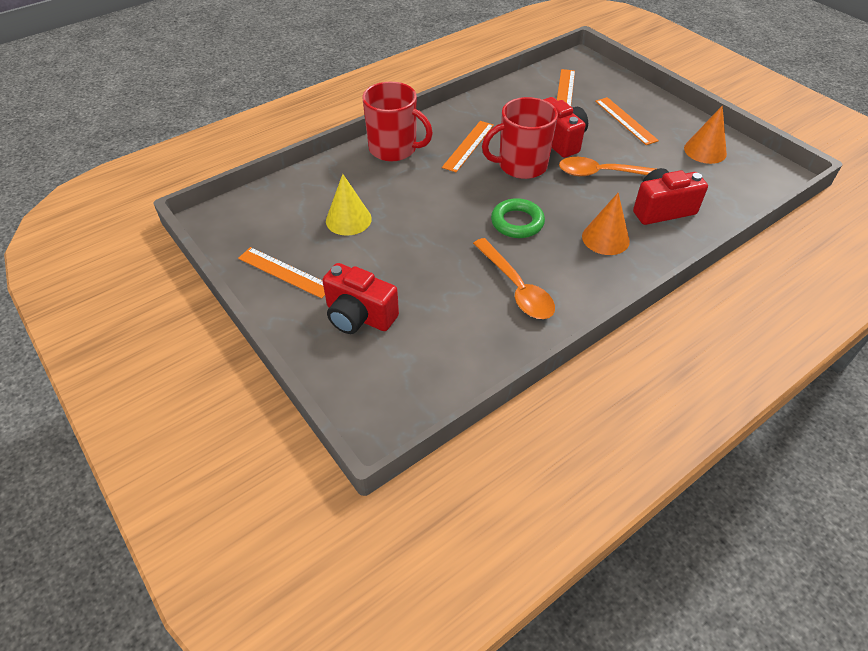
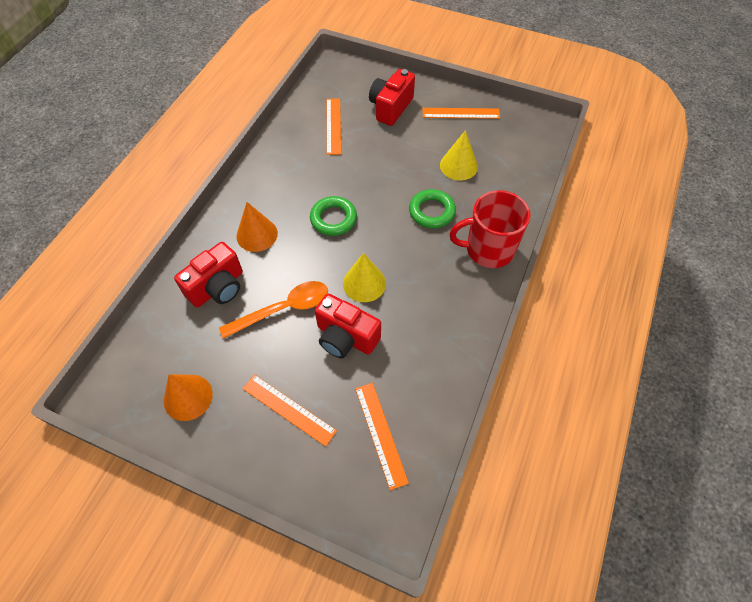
camera: 150 degrees right, 10 degrees up
red camera [322,263,399,334] -> red camera turned 60 degrees counterclockwise [369,69,415,126]
orange ruler [442,121,494,172] -> orange ruler moved to [327,98,341,155]
orange spoon [473,238,555,319] -> none
red mug [482,97,558,179] -> yellow cone [343,253,386,302]
none -> green ring [409,189,456,228]

